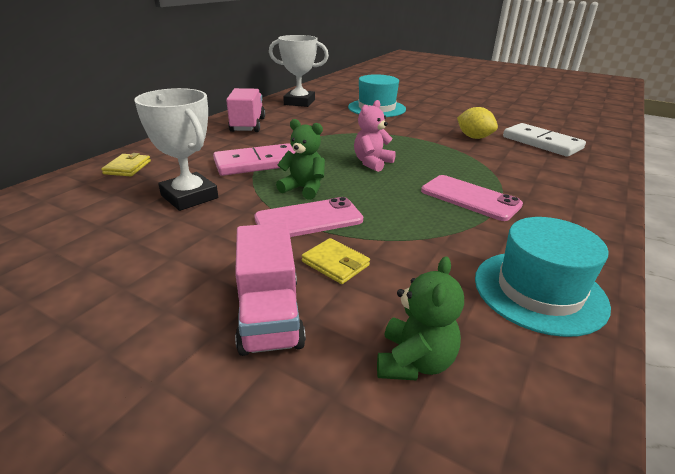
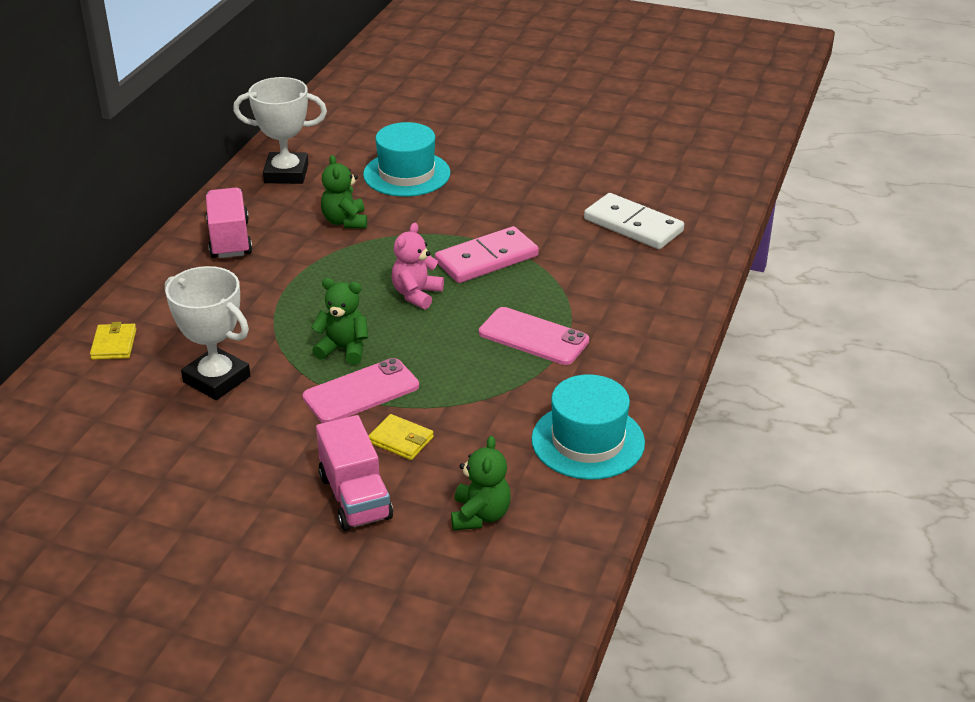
camera: 10 degrees left, 5 degrees up
pink domino [213,143,295,176] -> pink domino moved to [435,226,539,283]
yellow lemon [457,107,498,139] -> none
none -> green teddy bear [321,155,367,228]

